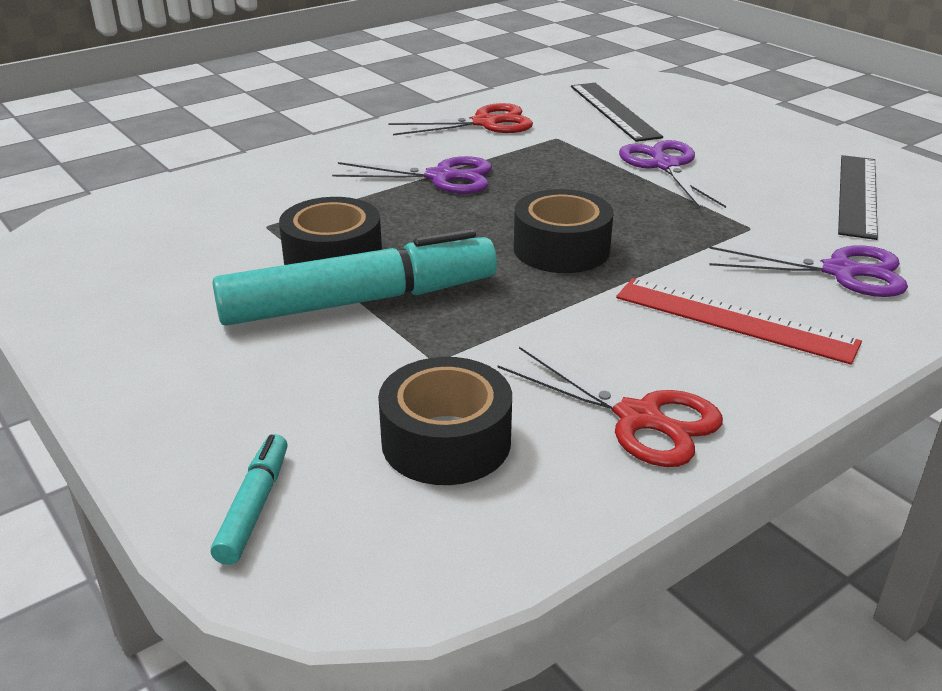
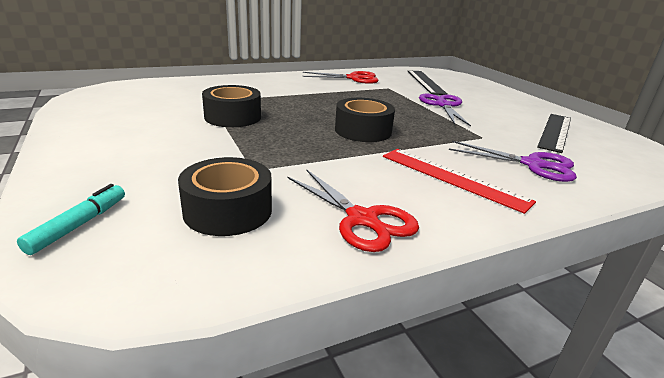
camera: 10 degrees right, 5 degrees down
turquoise marker [212,229,497,326] -> none
purple scissors [332,156,492,194] -> none

